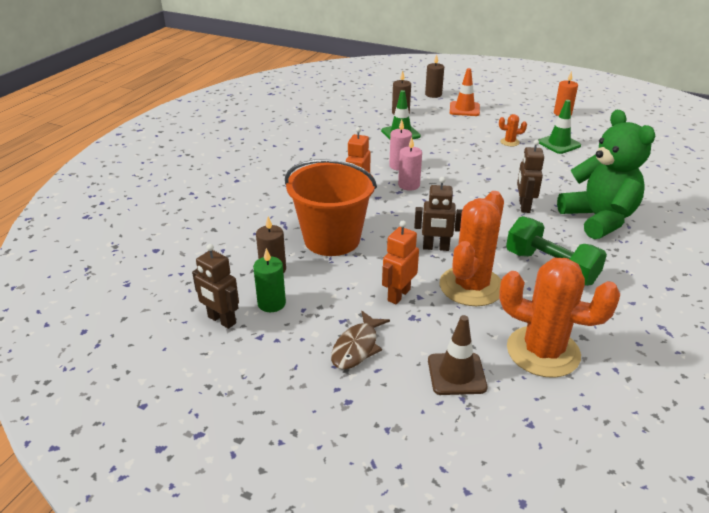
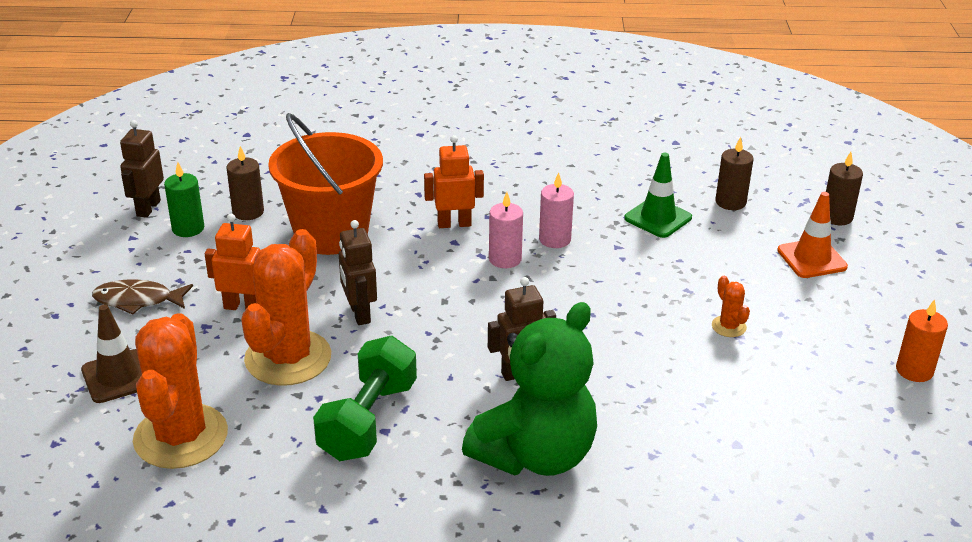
camera: 65 degrees right, 0 degrees up
orange cactus [440,191,504,306] -> orange cactus turned 75 degrees counterclockwise [241,229,331,386]
green traffic cone [538,100,581,154] -> none

